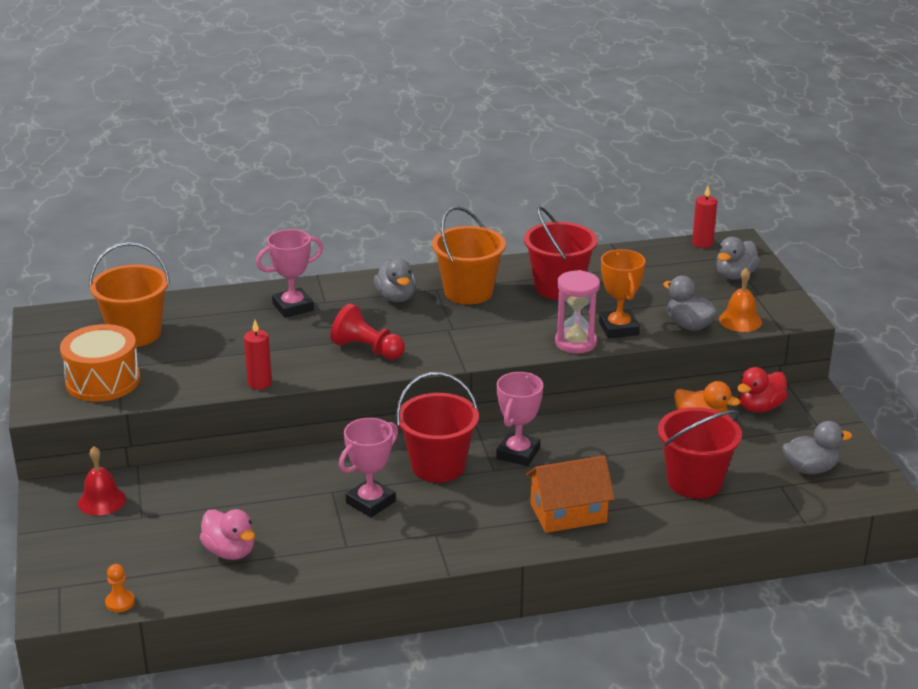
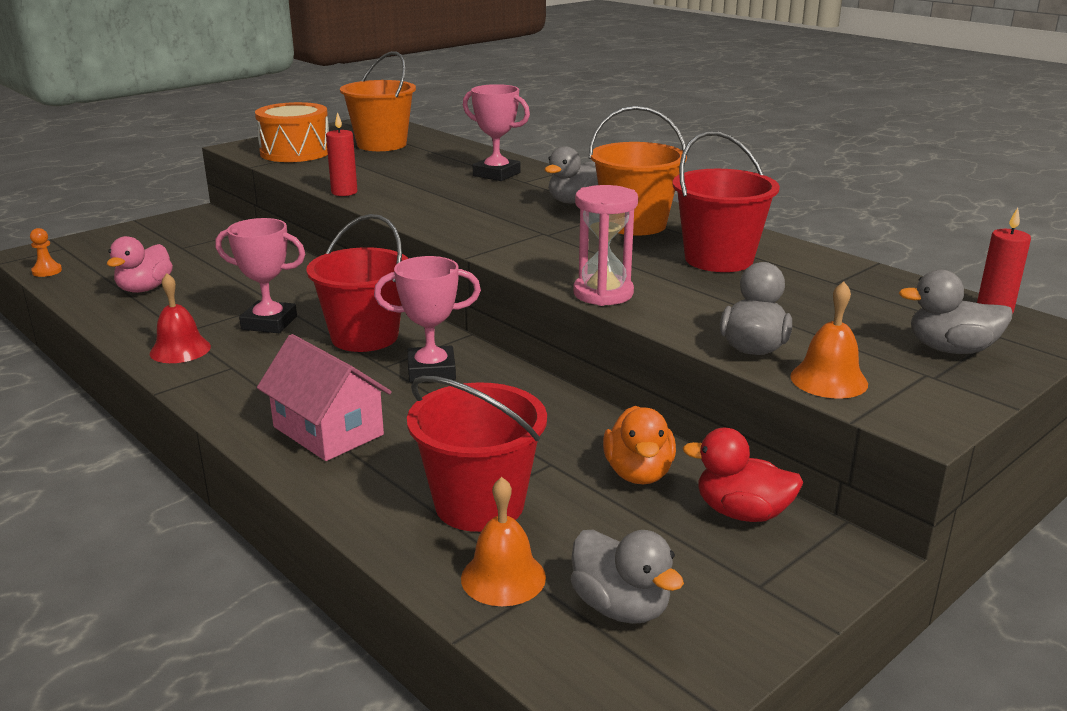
camera: 60 degrees right, 5 degrees down
red bell [78,446,126,516] -> red bell moved to [150,273,211,363]
red pawn [330,303,405,360] -> none
orange house [526,455,615,533] -> pink house [257,334,392,461]
orange trophy [599,249,645,338] -> none
none -> orange bell [461,477,546,606]

